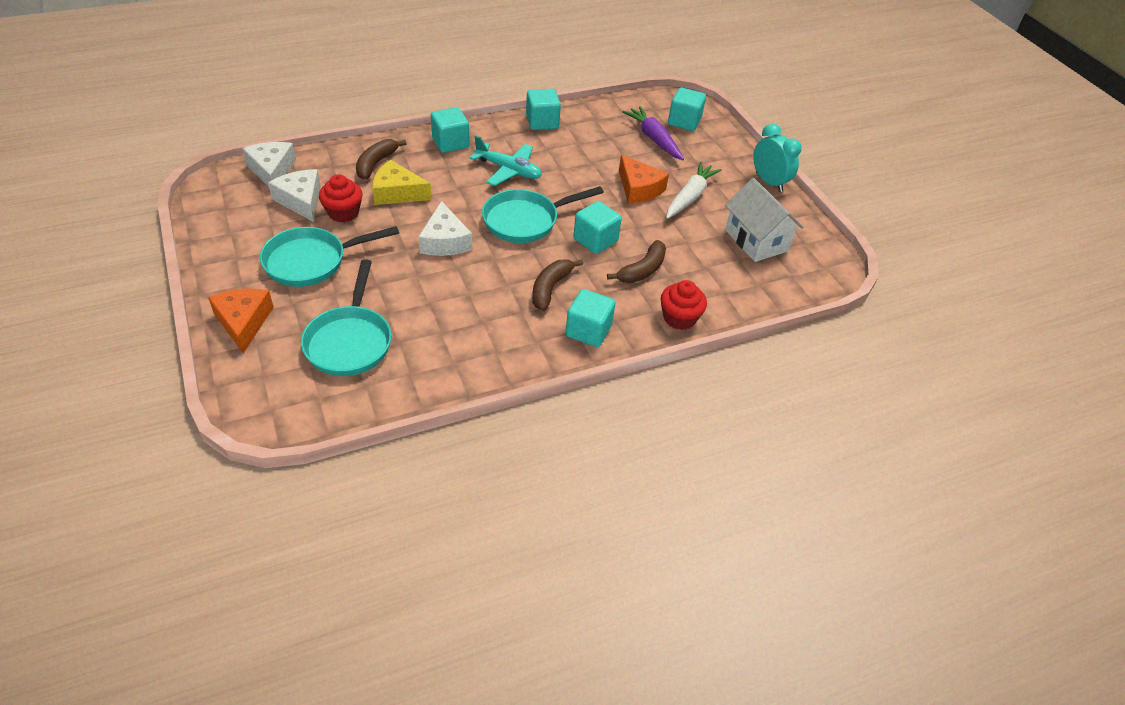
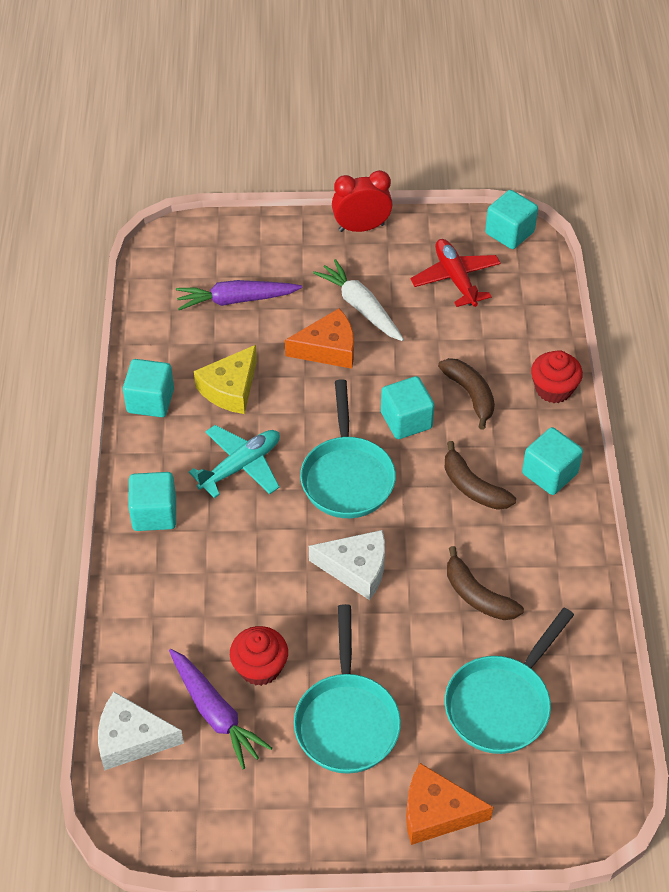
camera: 65 degrees left, 5 degrees up
white cheese [268,169,321,222] -> purple carrot [169,649,272,769]
turquoise pan [301,259,391,376] -> turquoise pan turned 105 degrees clockwise [445,608,574,754]
brown banana [356,139,407,180] -> brown banana moved to [447,546,524,620]
yellow cheese [372,160,432,205] -> yellow cheese moved to [194,345,257,414]
turquoise cube [668,88,706,131] -> turquoise cube moved to [485,190,538,249]
white house [725,178,804,262] -> red plane [410,239,501,307]
turquoise clock [753,124,801,192] -> red clock [332,170,393,232]

